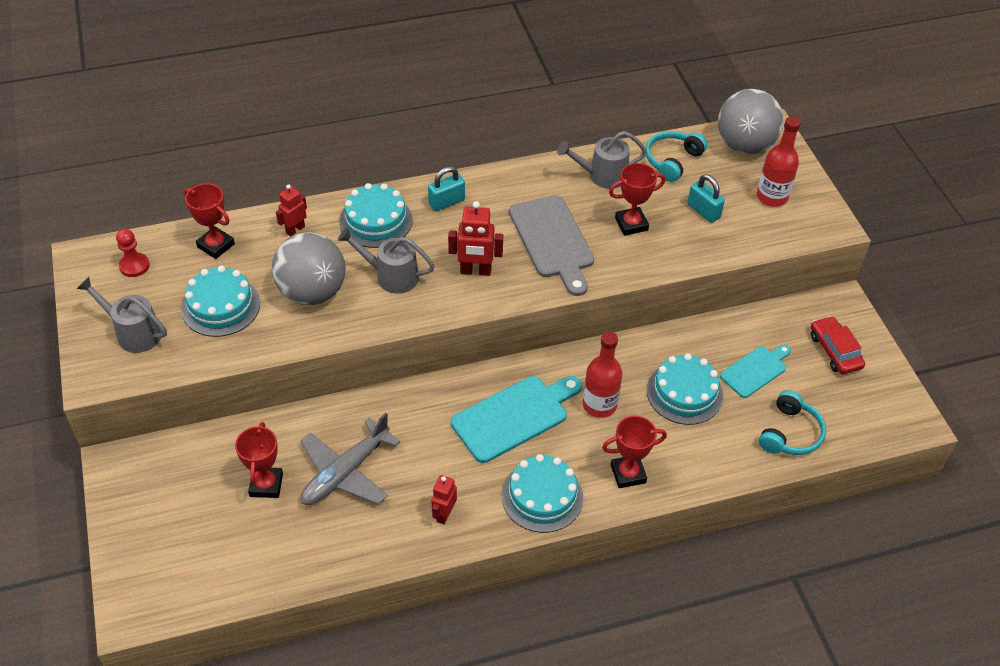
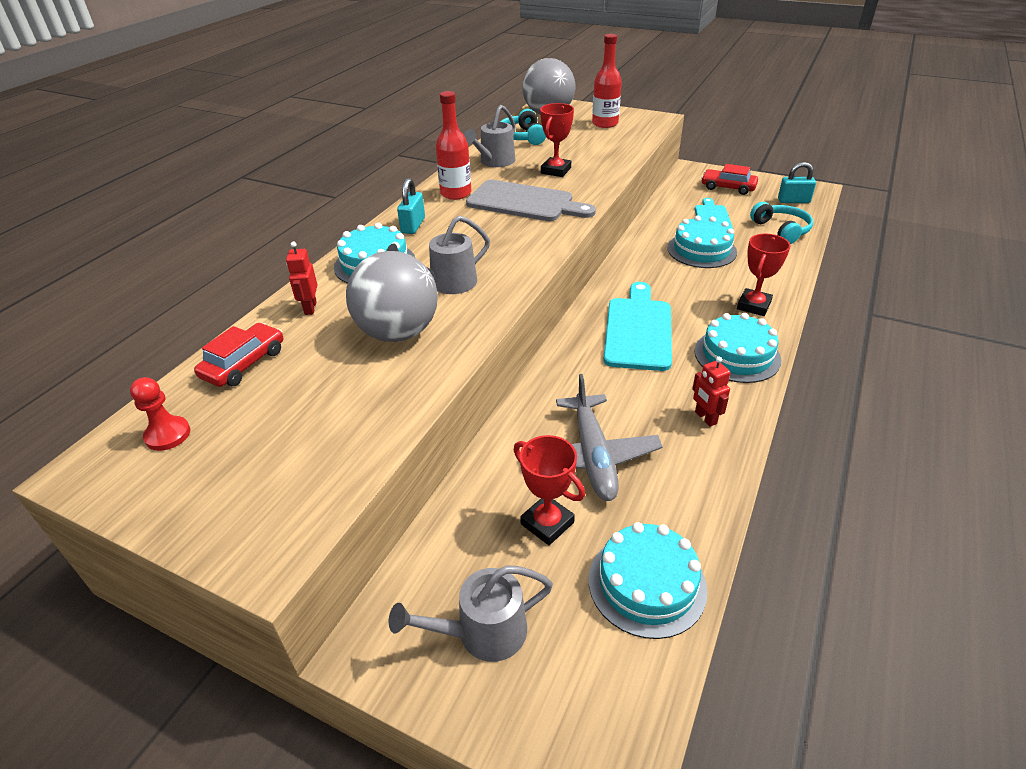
camera: 45 degrees left, 10 degrees down
grey watering can [77,277,167,353] -> grey watering can moved to [389,565,553,662]
turquoise cake [181,266,260,337] -> turquoise cake moved to [589,522,707,639]
red trophy [184,183,235,259] -> red car [194,323,283,387]
red robot [448,201,503,276] -> none
red bottle [583,332,622,418] -> red bottle moved to [436,91,471,200]
turquoise padlock [687,174,725,223] -> turquoise padlock moved to [778,162,816,203]

